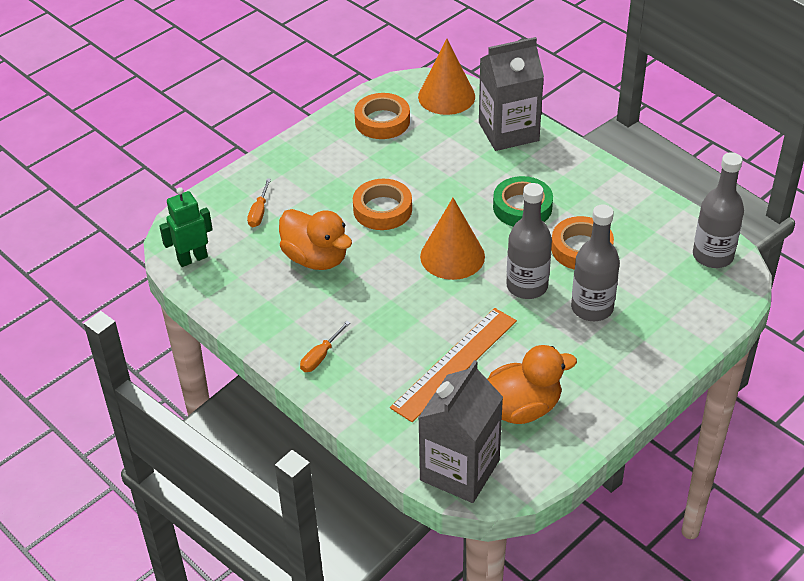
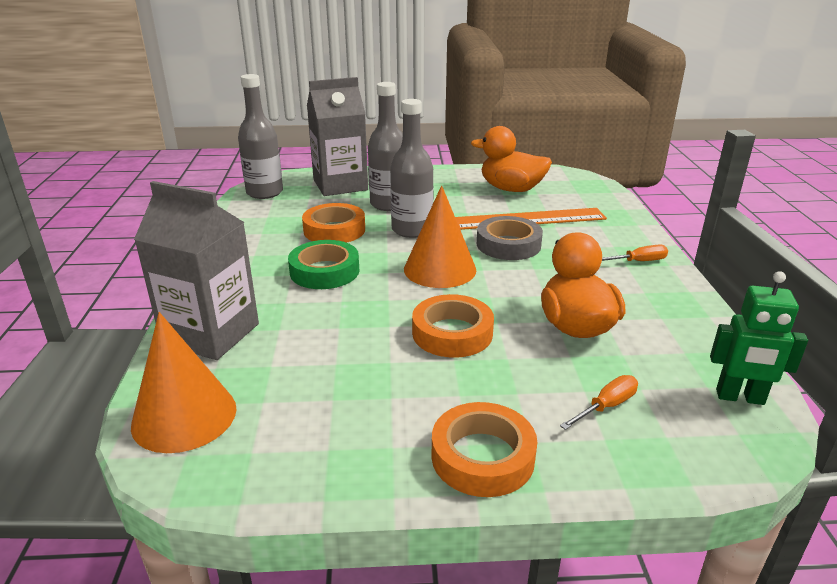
camera: 140 degrees left, 15 degrees down
orange tape [354,93,410,139] -> orange tape moved to [432,402,537,497]
grey carton [418,360,503,503] -> grey carton moved to [307,77,368,196]
none -> grey tape [477,216,543,260]

